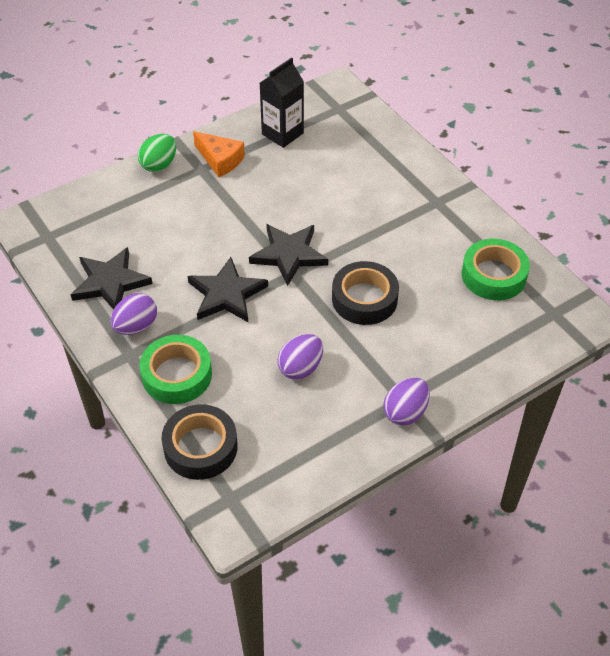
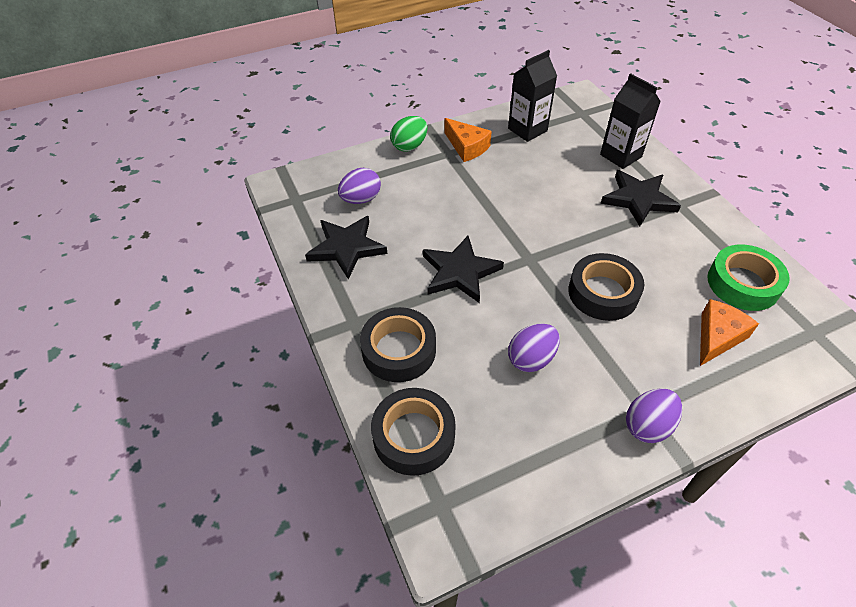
camera: 10 degrees right, 0 degrees up
purple egg [110,293,157,335] -> purple egg moved to [338,168,381,204]
green tape [139,335,212,404] -> black tape [360,307,436,382]
black star [249,224,328,286] -> black star moved to [601,170,681,226]
none -> black carton [600,73,661,169]
none -> orange cheese [700,299,759,366]

